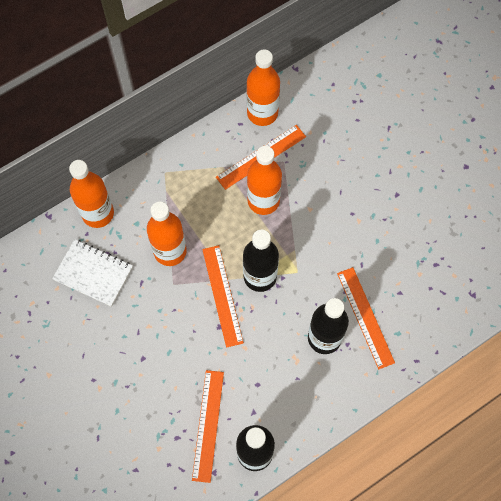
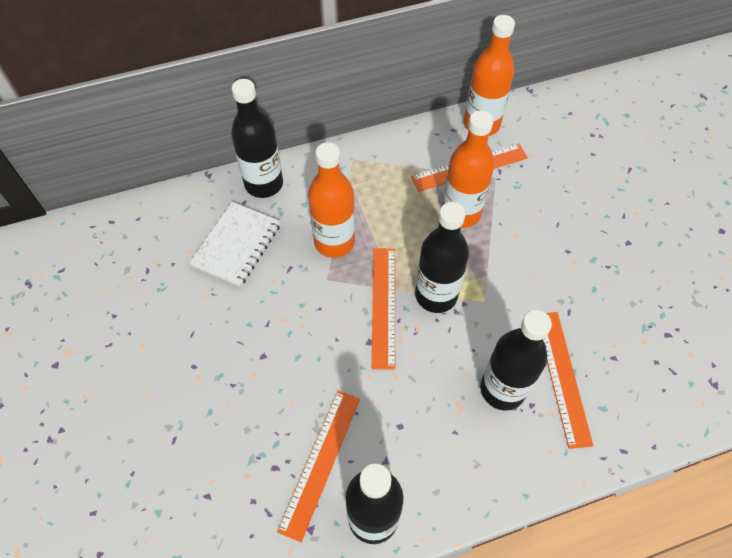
camera: 15 degrees right, 10 degrees down
white notebook [52,239,133,307] -> white notebook turned 75 degrees clockwise [189,202,280,287]
orange bottle [69,160,114,228] -> black bottle [231,79,283,198]

